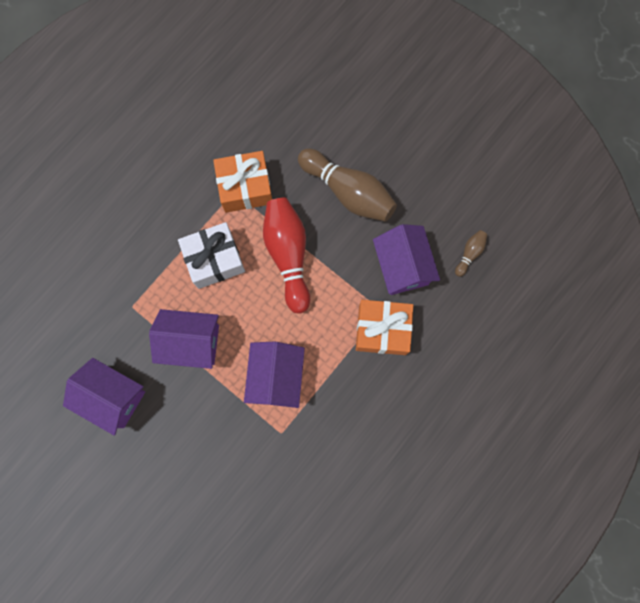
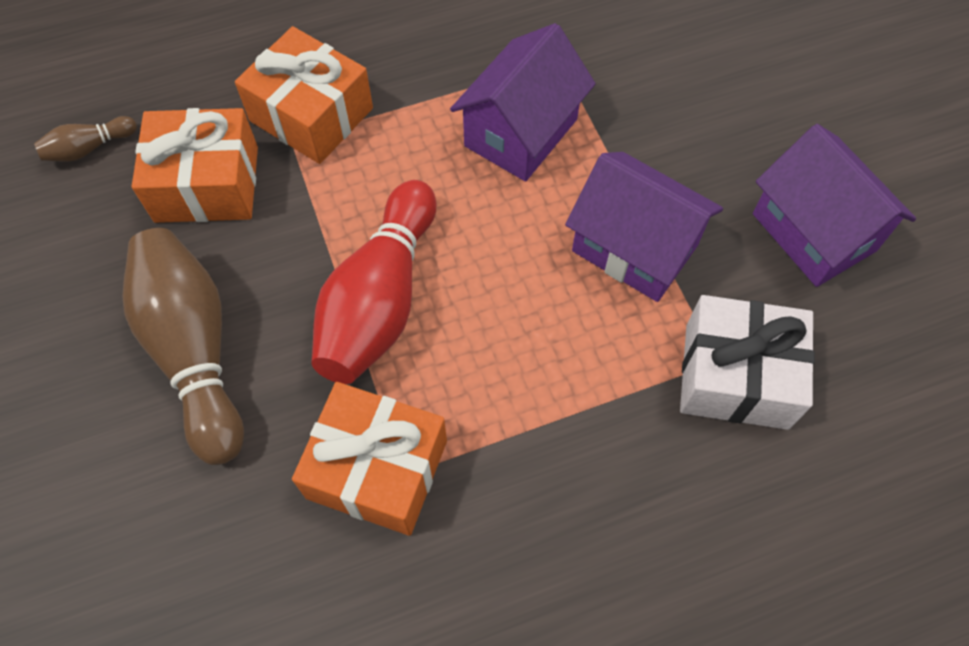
camera: 150 degrees left, 15 degrees down
white gift [178,222,245,289] -> white gift moved to [680,295,815,430]
purple house [373,224,440,295] -> orange gift [132,108,258,223]

